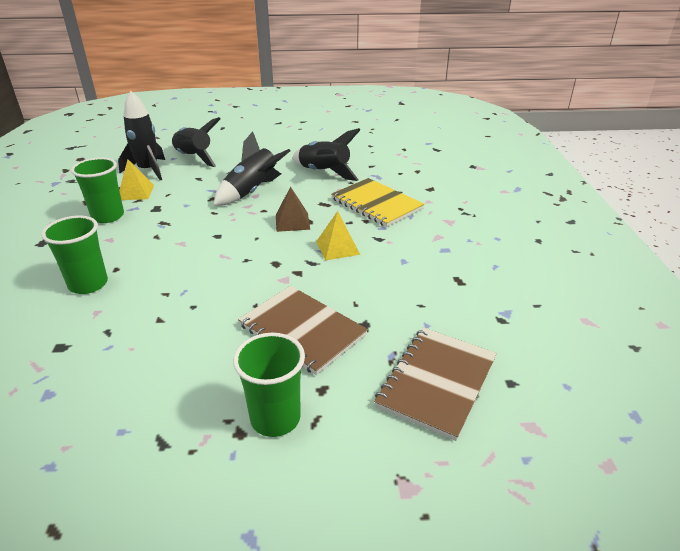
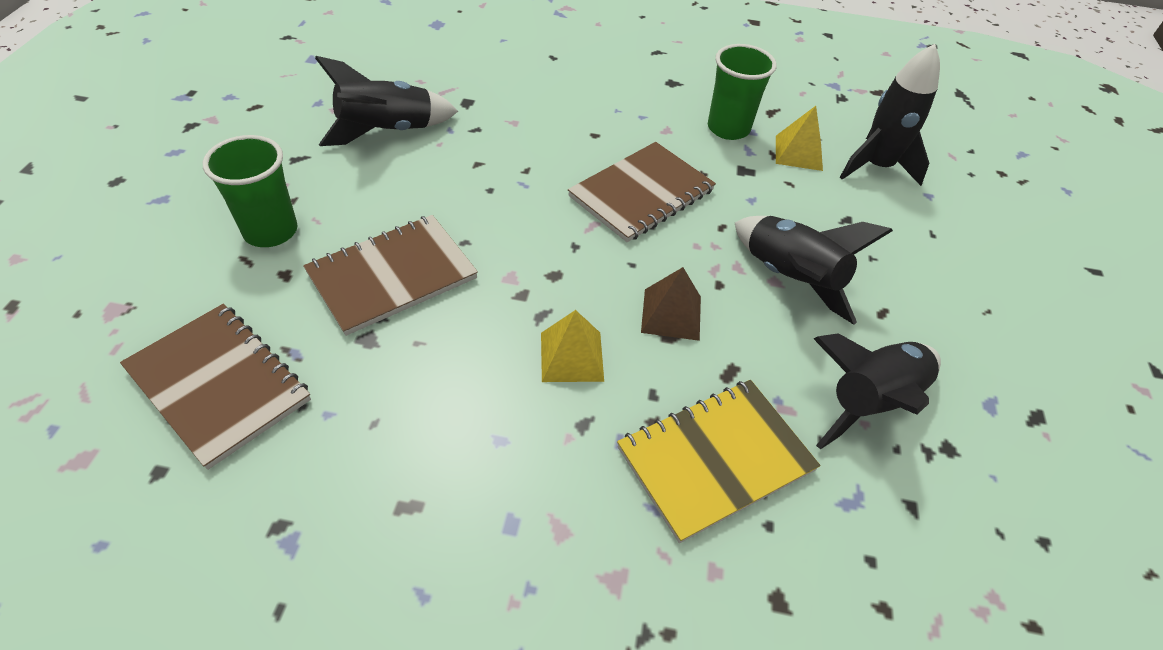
camera: 100 degrees right, 15 degrees up
green cup [41,215,108,294] -> none
black rocket [172,117,220,167] -> black rocket moved to [315,56,458,146]
none -> brown notebook [568,142,716,242]

